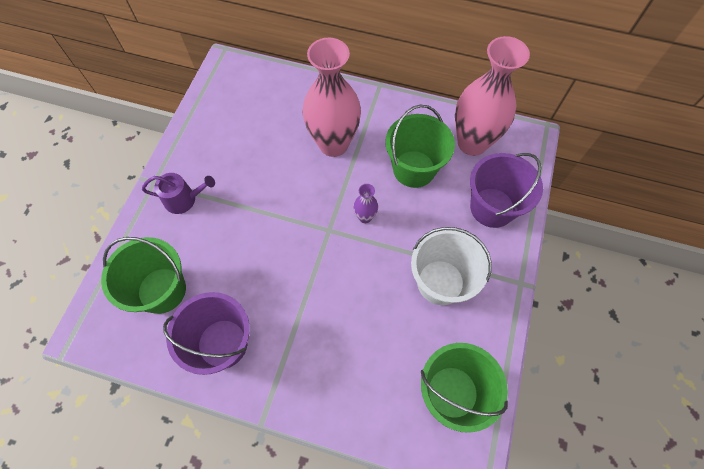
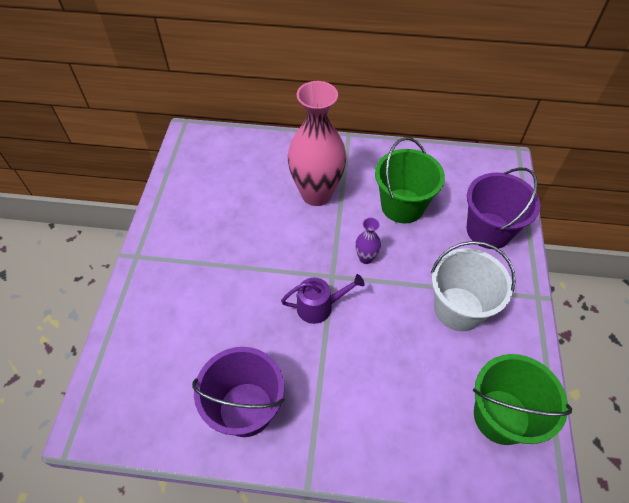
camera: 10 degrees left, 10 degrees down
green bucket [101,237,186,314] -> none
purple watering can [142,173,215,214] -> purple watering can moved to [281,274,365,324]
pink vase [455,36,530,156] -> none

